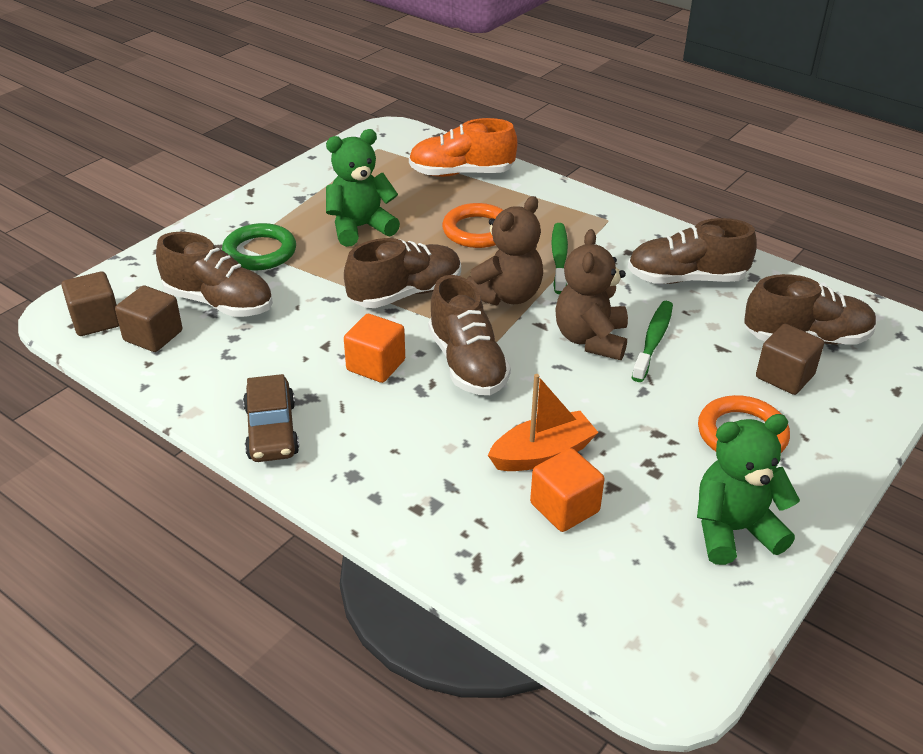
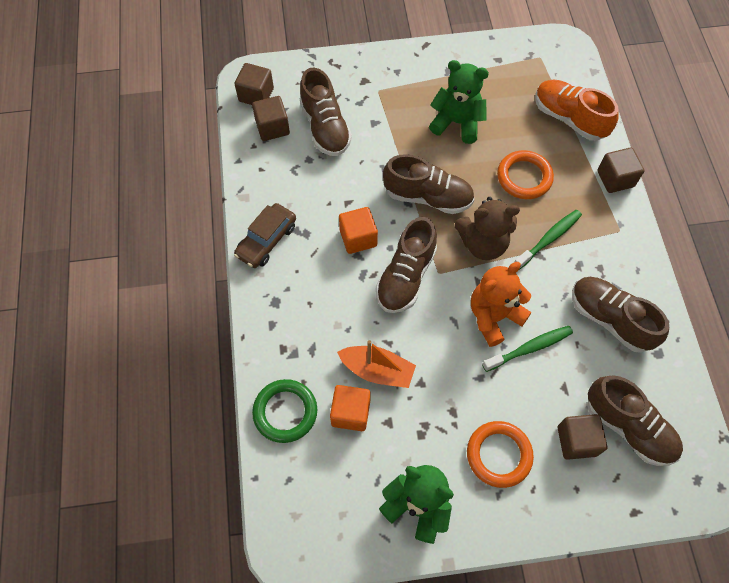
camera: 45 degrees right, 25 degrees up
green ring [222,223,296,271] -> green ring moved to [252,379,317,443]
brown teddy bear [555,229,628,360] -> orange teddy bear [471,262,531,347]
none -> brown cube [597,147,644,193]

